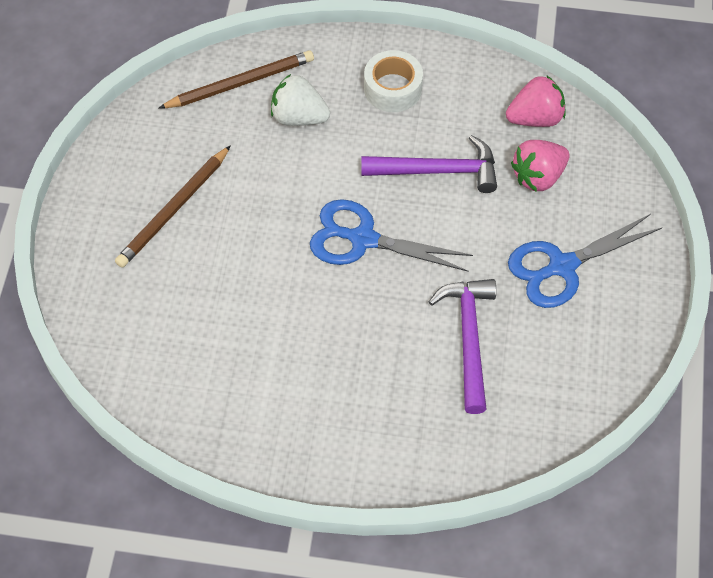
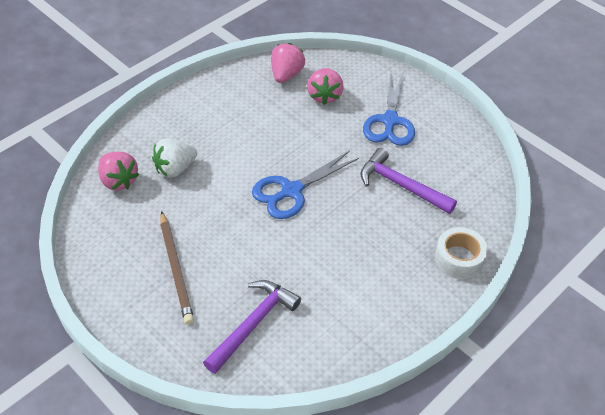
camera: 55 degrees left, 10 degrees down
brown pencil [159,50,314,108] -> pink strawberry [98,152,139,190]
purple hammer [362,135,497,193] -> purple hammer moved to [203,280,301,374]
white tape [364,50,423,112] -> white tape moved to [435,227,487,279]

